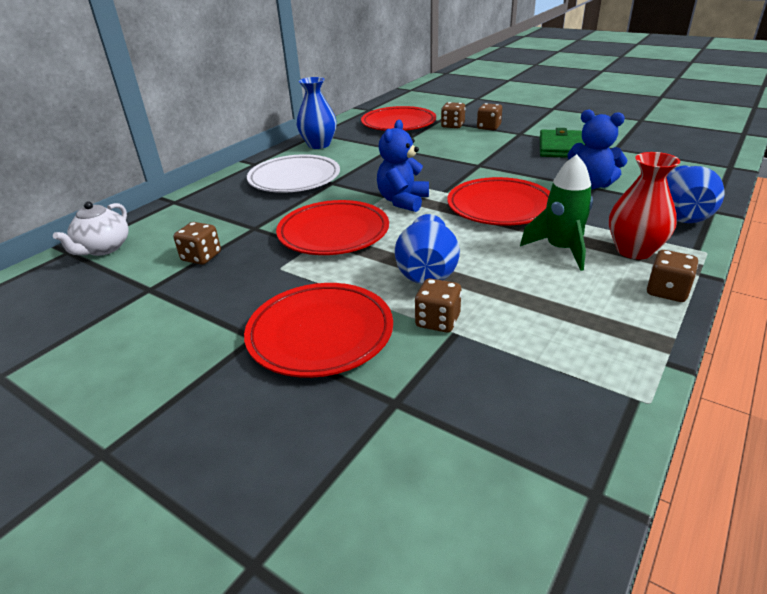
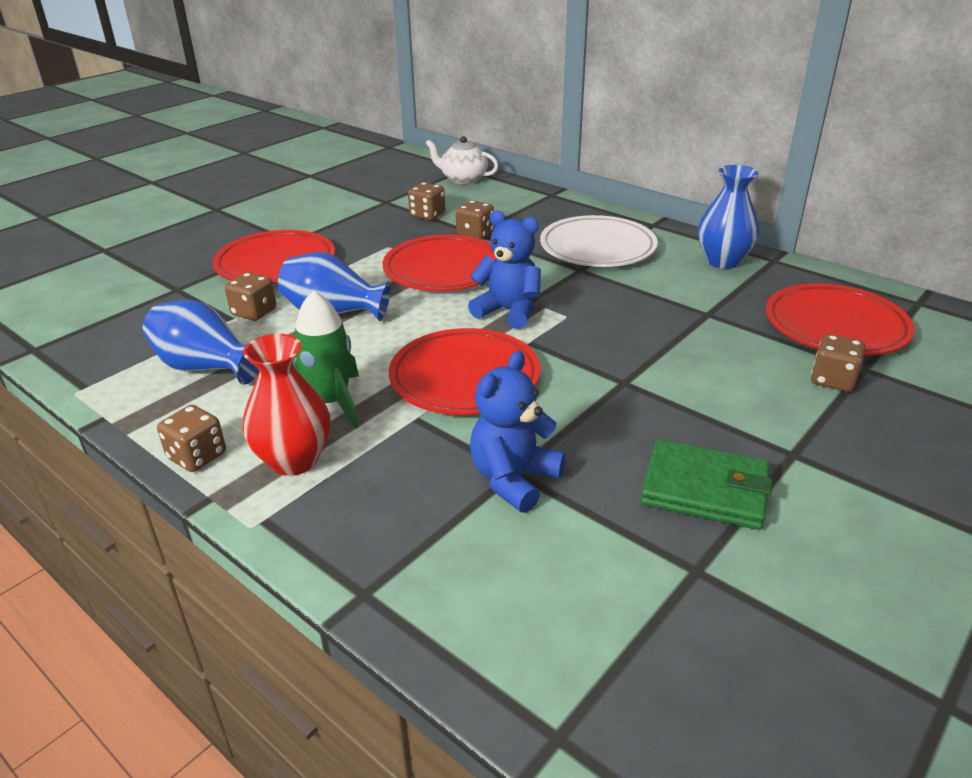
camera: 95 degrees right, 0 degrees up
brown dice [477,103,502,130] -> brown dice moved to [456,200,494,239]
blue vase [666,166,724,223] -> blue vase moved to [143,300,259,385]

